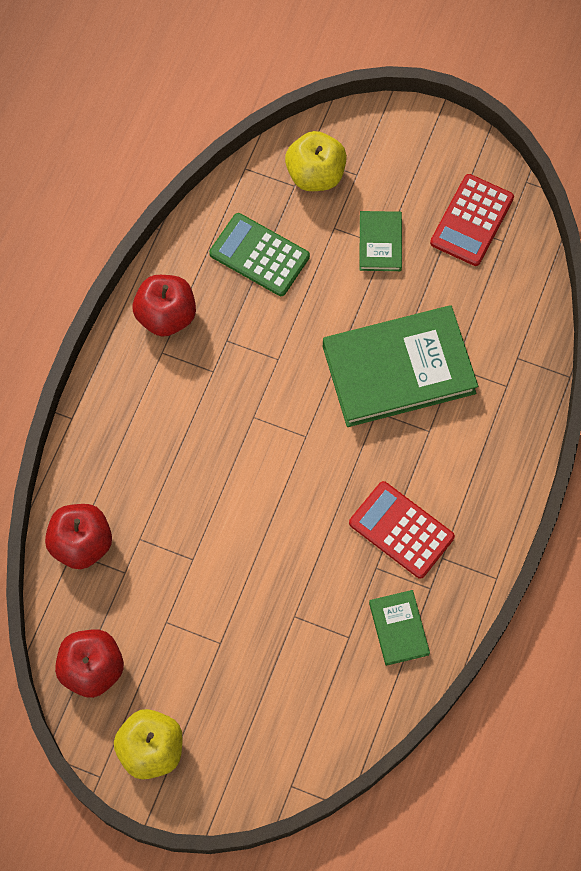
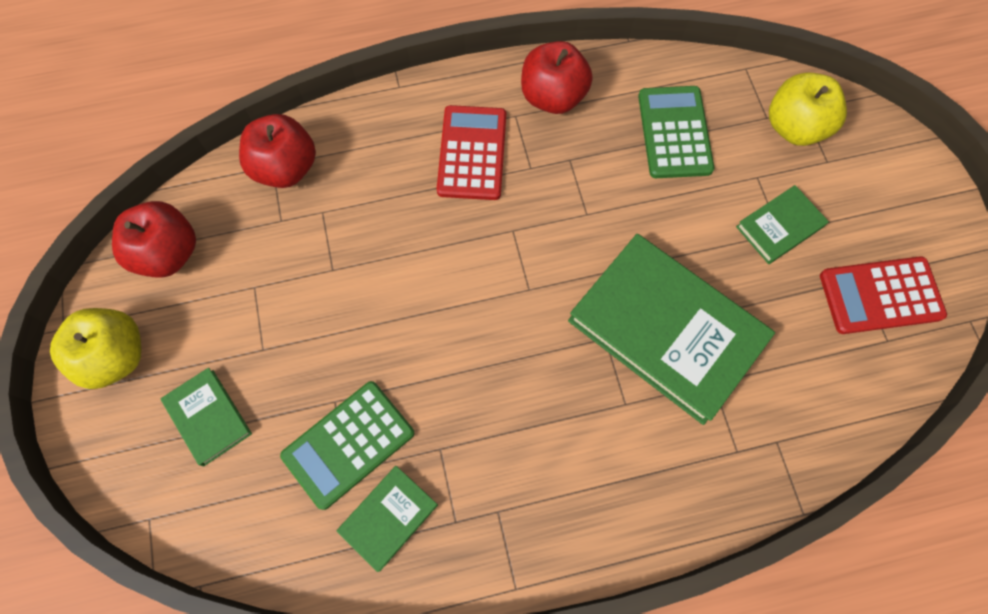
camera: 55 degrees right, 0 degrees up
red calculator [349,481,455,579] -> red calculator moved to [437,105,506,200]
none -> green book [161,368,252,466]
none -> green calculator [280,381,414,510]

